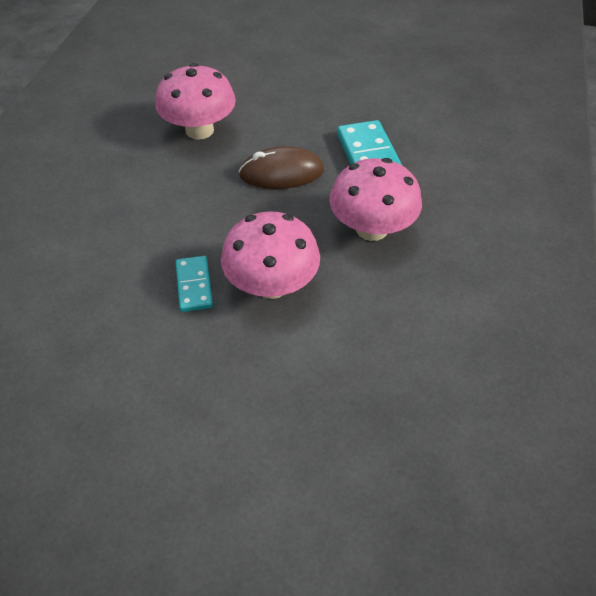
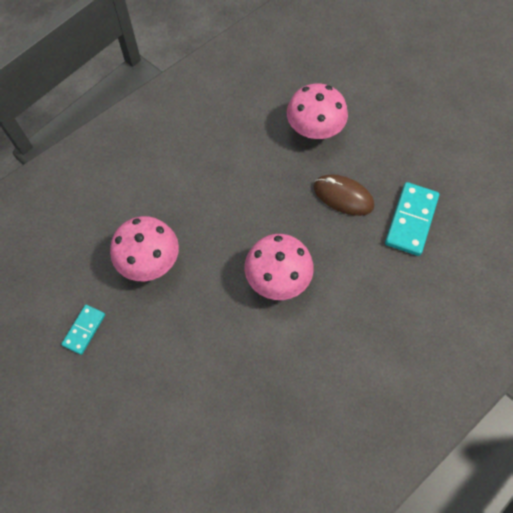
camera: 35 degrees right, 15 degrees up
turquoise domino [176,256,213,312] -> turquoise domino moved to [61,305,105,355]
pink mushroom [329,158,422,241] -> pink mushroom moved to [110,216,179,281]

